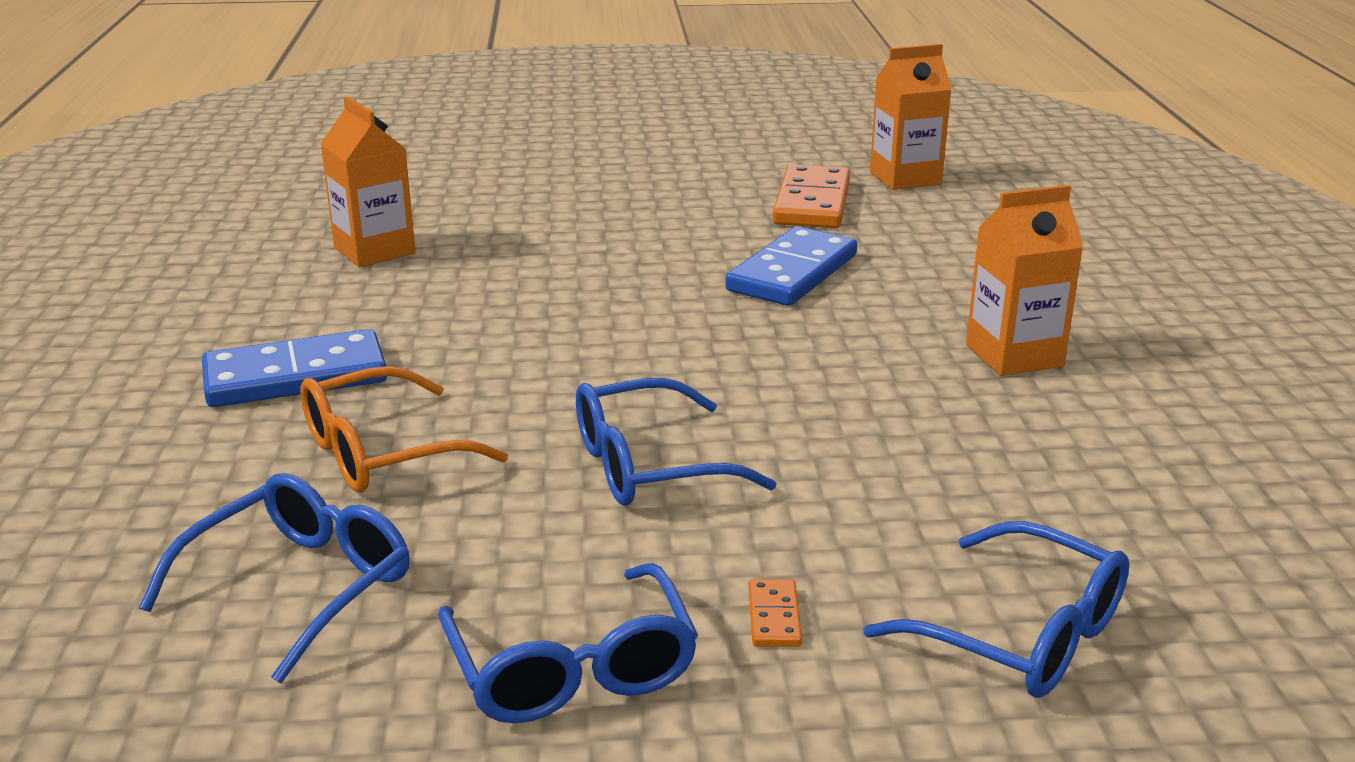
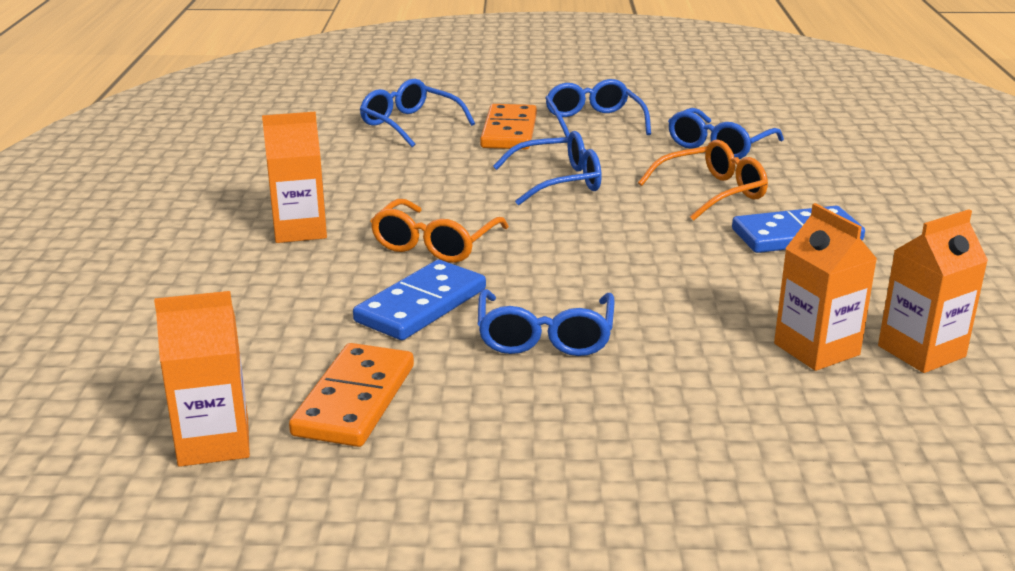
camera: 175 degrees left, 0 degrees up
orange domino [749,579,802,647] -> orange domino [480,104,537,149], size x2.37
none -> orange glasses [371,199,509,263]
none -> blue glasses [478,289,615,356]
none -> orange carton [878,209,988,373]

